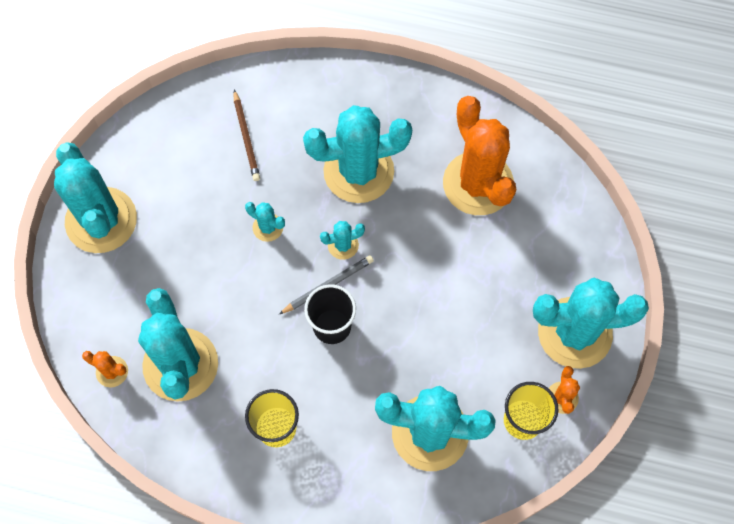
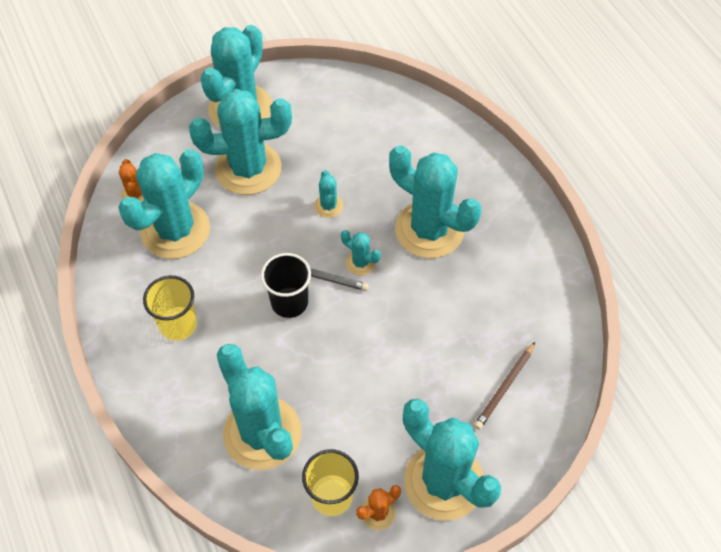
camera: 50 degrees right, 10 degrees down
brown pencil [234,90,260,181] -> brown pencil moved to [474,342,535,430]
orange cactus [443,96,516,215] -> none
none -> turquoise cactus [189,89,292,195]

